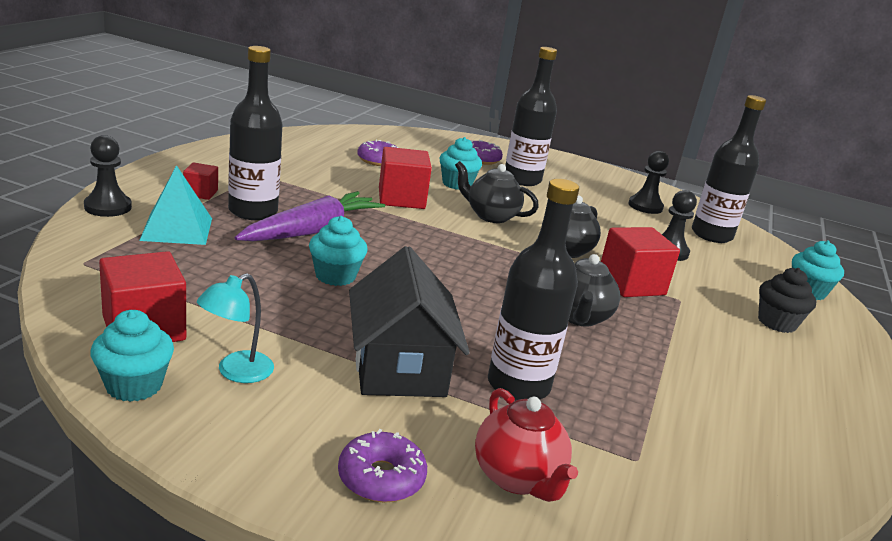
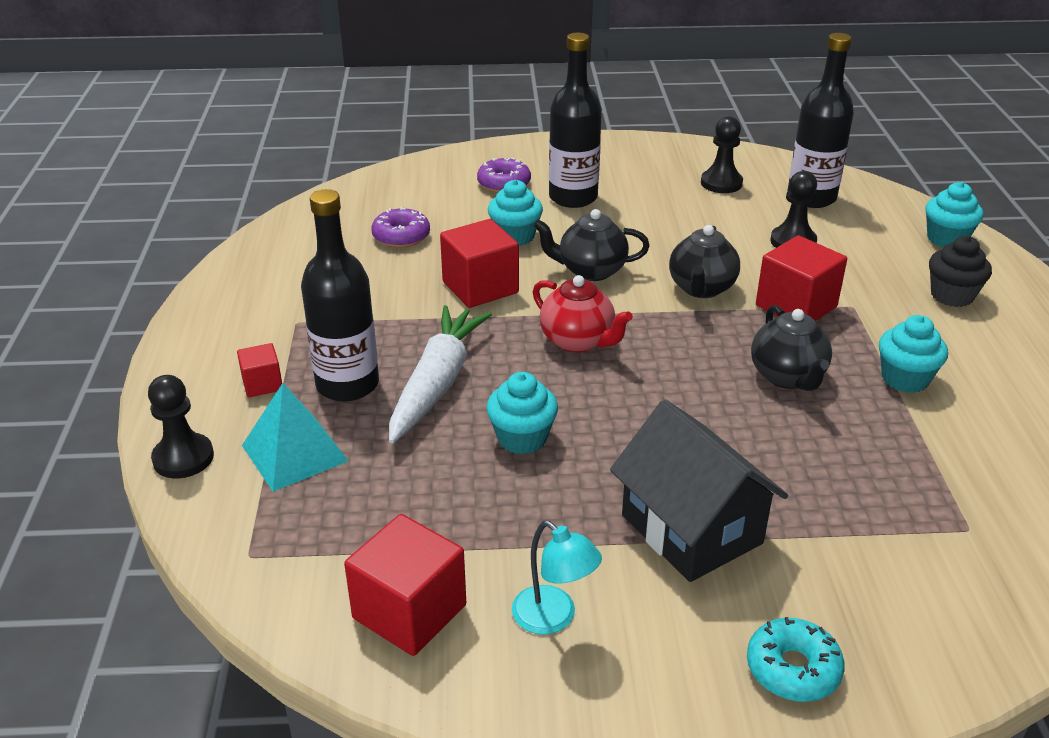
camera: 20 degrees left, 10 degrees up
turquoise cupcake [90,310,174,402] -> turquoise cupcake moved to [879,315,948,393]
turquoise lamp [197,273,274,383] -> turquoise lamp turned 60 degrees counterclockwise [512,521,602,635]
purple carrot [235,191,385,241] -> white carrot [389,305,492,444]
purple donut [338,429,427,502] -> turquoise donut [747,617,845,702]
red teapot [475,388,578,502] -> red teapot moved to [533,275,633,353]
black bottle [488,179,579,401] -> none

